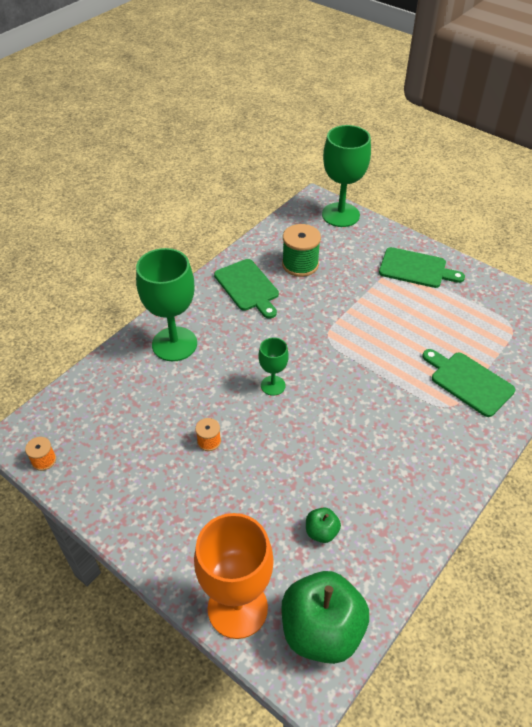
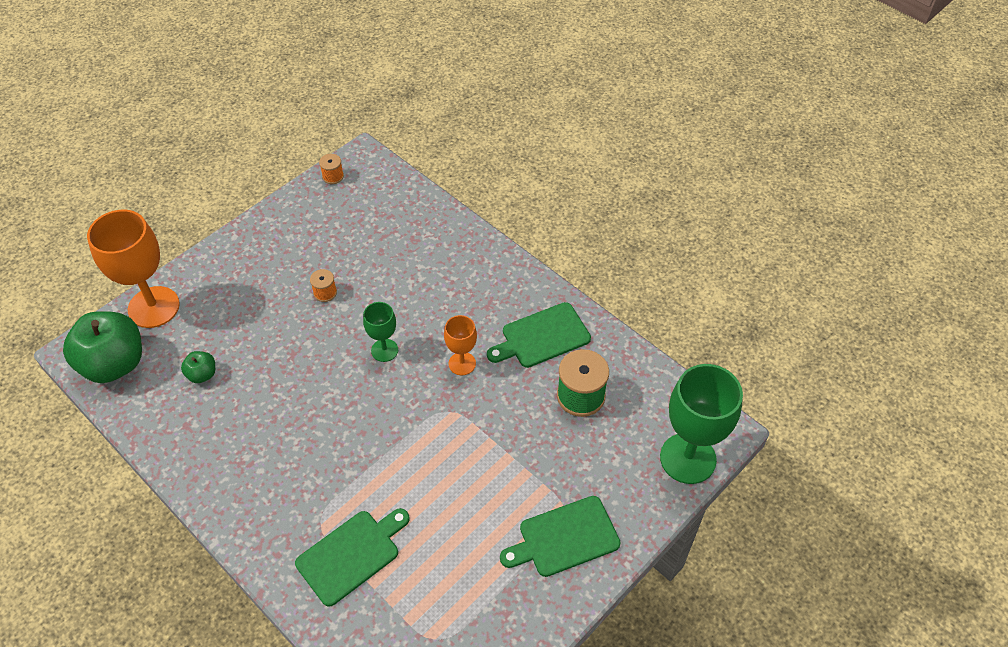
camera: 95 degrees right, 5 degrees up
green goblet [136,248,197,361] -> none
green cutting board [379,247,465,288] -> green cutting board turned 45 degrees clockwise [500,496,621,577]
none -> orange goblet [444,315,477,375]

